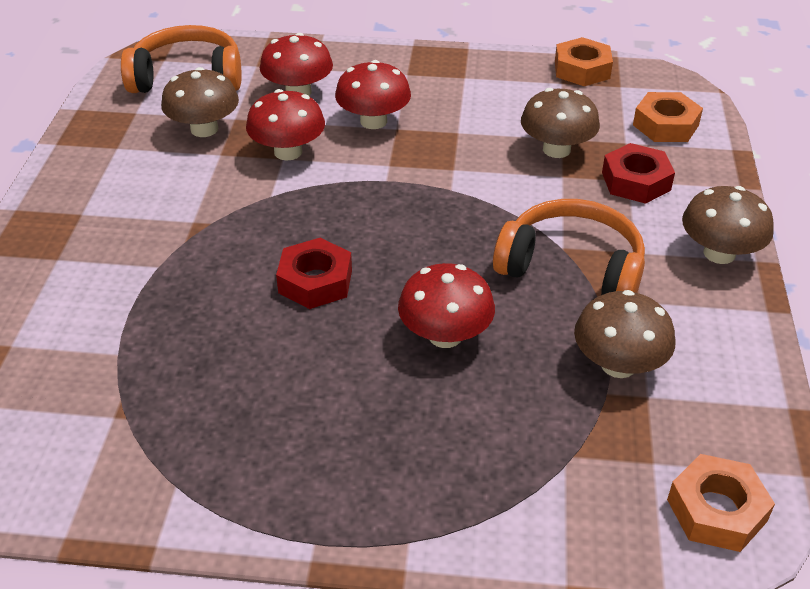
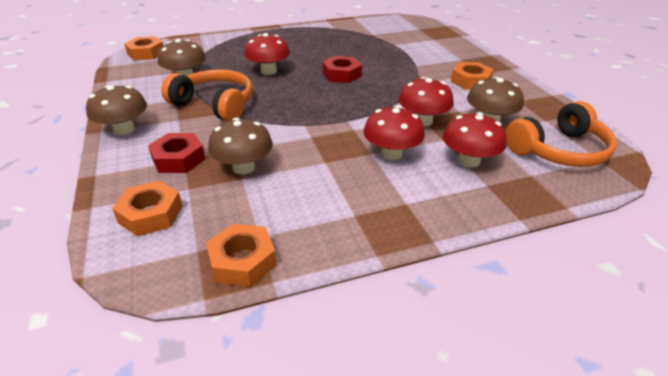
camera: 155 degrees right, 5 degrees down
orange headphones [493,199,645,295] -> orange headphones turned 150 degrees counterclockwise [161,69,253,121]
none -> orange nut [451,62,494,90]

